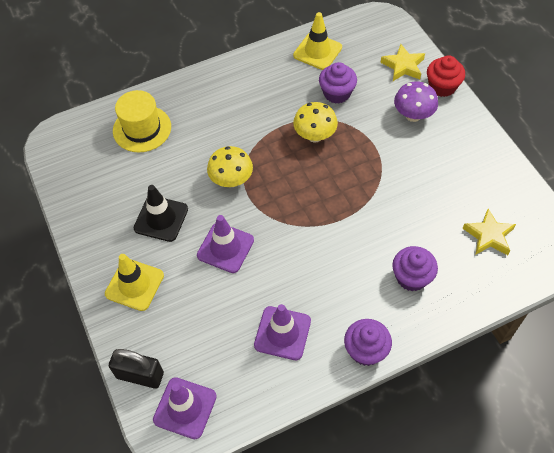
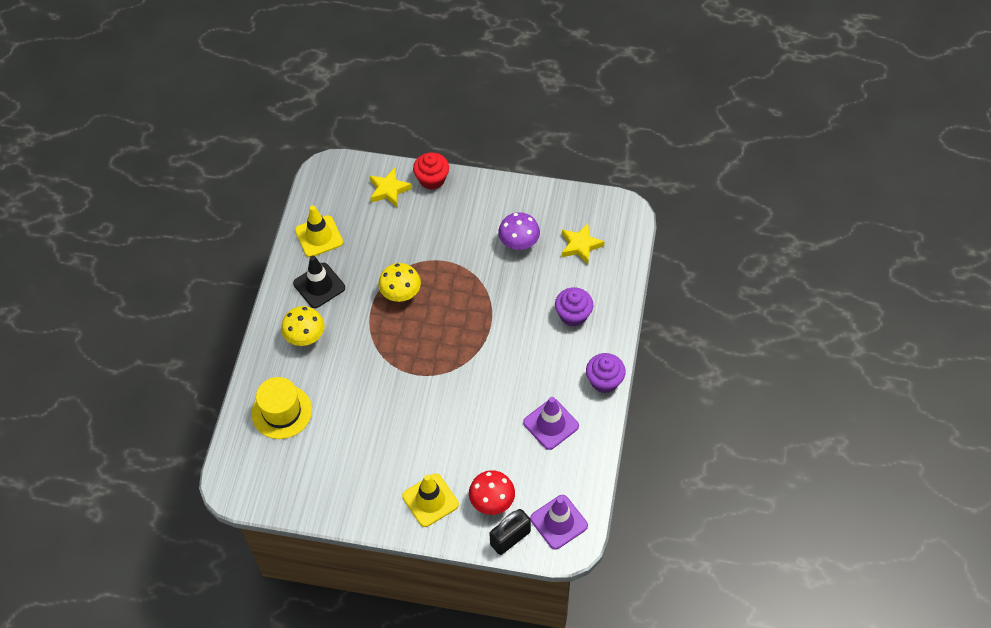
camera: 55 degrees left, 0 degrees up
black traffic cone [134,185,188,242] -> black traffic cone moved to [293,256,345,308]
purple traffic cone [197,215,254,273] -> none
yellow mushroom [207,146,253,187] -> yellow mushroom moved to [281,306,325,346]
purple cupcake [319,62,357,104] -> none
purple mushroom [394,81,438,122] -> purple mushroom moved to [498,212,540,250]
none -> red mushroom [469,470,515,515]

